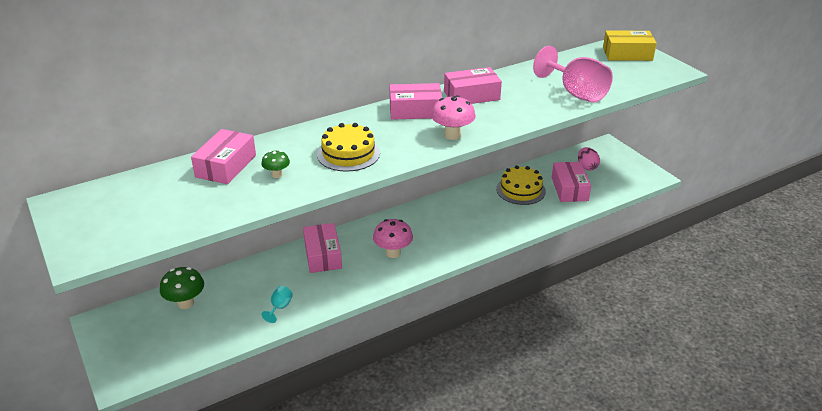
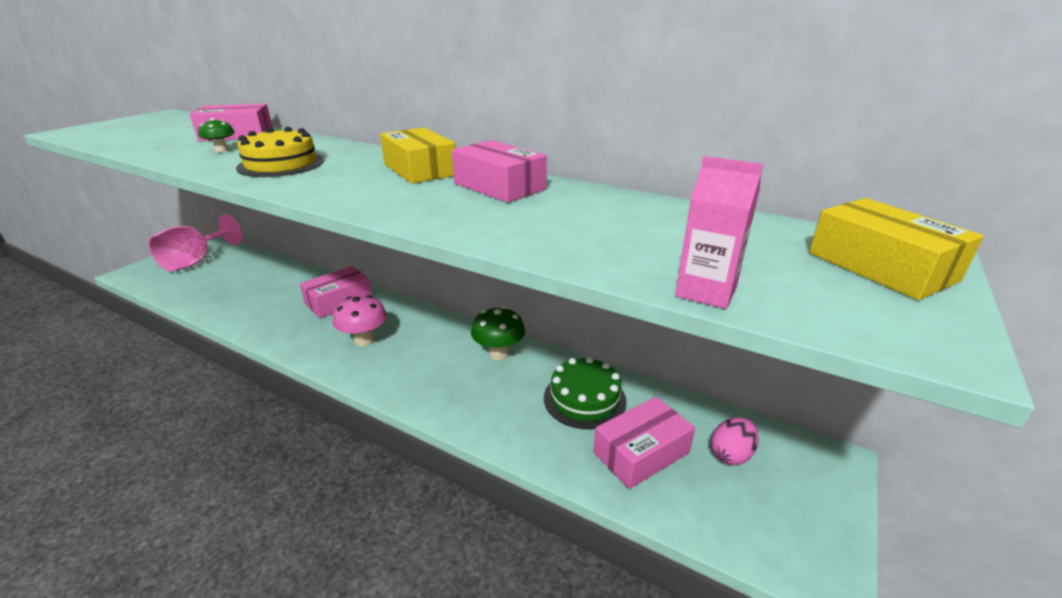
camera: 60 degrees right, 5 degrees down
green mushroom [160,267,204,309] -> green mushroom moved to [471,306,525,360]
turquoise goblet [262,286,293,323] -> none
pink box [390,83,442,120] -> yellow box [380,127,456,184]
pink mushroom [431,95,476,140] -> none
yellow cake [496,165,546,205] -> green cake [544,357,627,429]
pink goblet [533,46,613,103] -> pink goblet moved to [149,214,243,272]
none -> pink carton [675,156,763,309]

